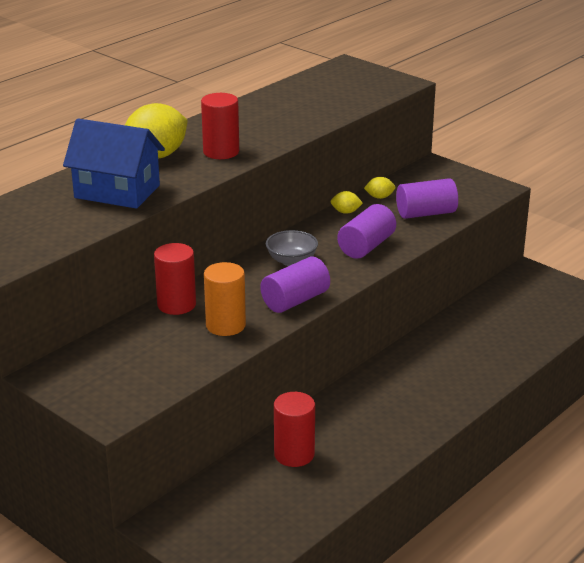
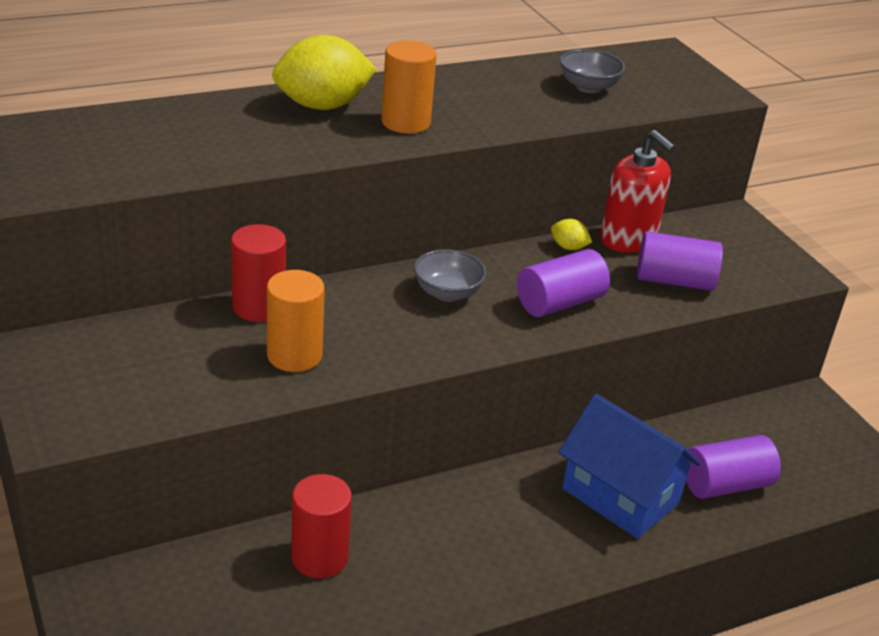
camera: 20 degrees right, 5 degrees up
blue house [63,118,165,209] -> blue house moved to [558,394,701,539]
red cylinder [201,93,239,159] -> orange cylinder [381,41,437,134]
purple cylinder [260,256,330,313] -> purple cylinder moved to [686,435,781,499]
yellow lemon [364,177,395,199] -> red soap dispenser [600,130,675,253]
none -> grey bowl [560,49,625,93]

